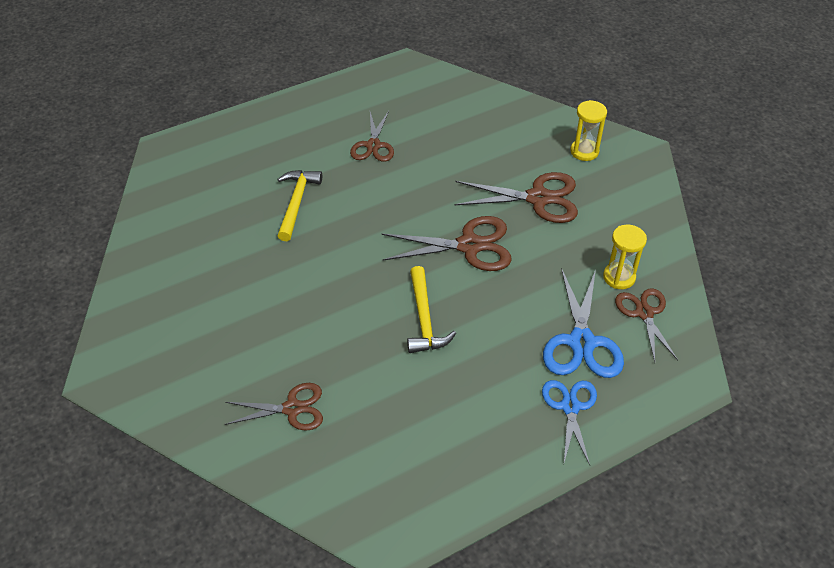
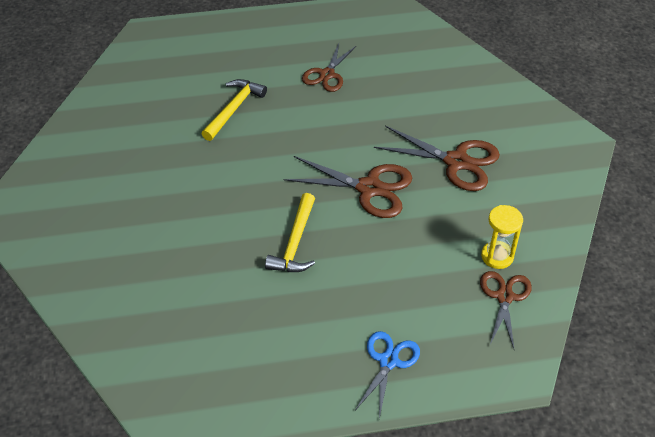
camera: 20 degrees right, 0 degrees up
brown scissors [225,383,323,431] -> none
blue scissors [543,268,624,378] -> none
yellow hourglass [570,100,607,161] -> none

